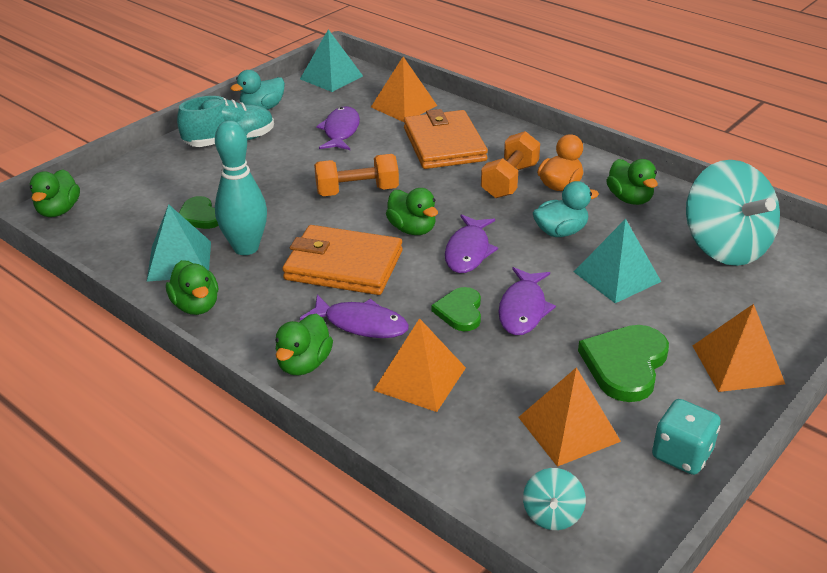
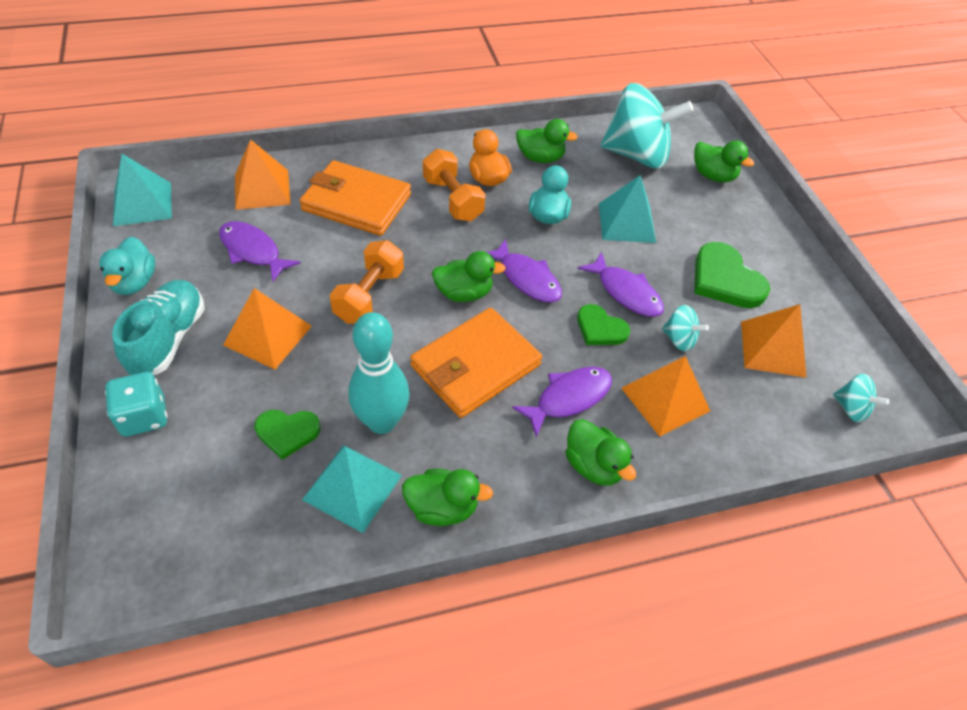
camera: 60 degrees left, 15 degrees up
green duck [30,169,80,217] -> green duck moved to [694,140,754,182]
turquoise dice [652,399,721,475] -> turquoise dice moved to [105,372,167,437]
orange pyramid [693,304,785,392] -> orange pyramid moved to [223,288,312,369]
none -> turquoise spinning top [662,305,709,351]

